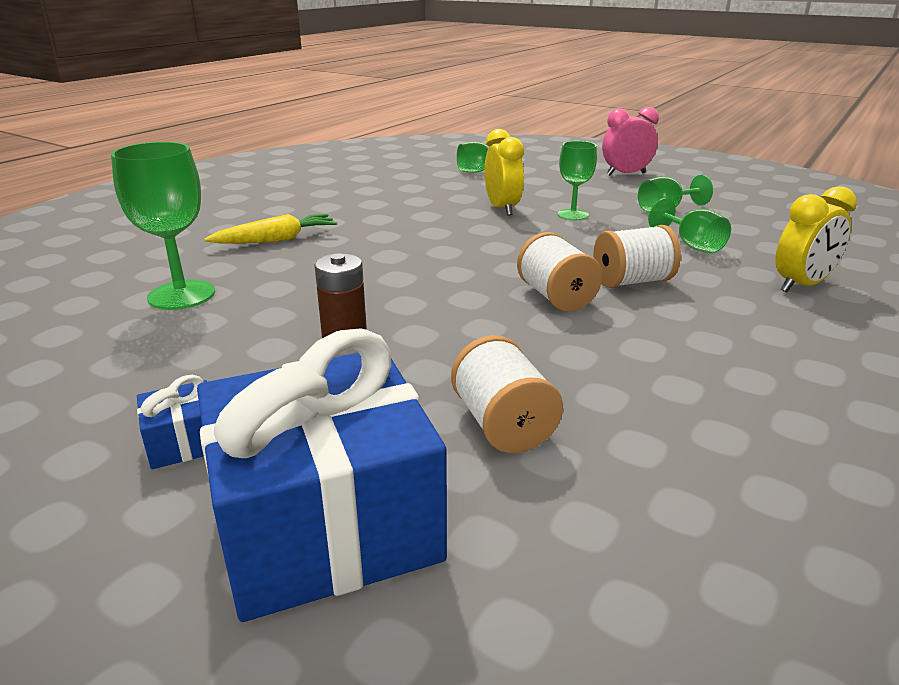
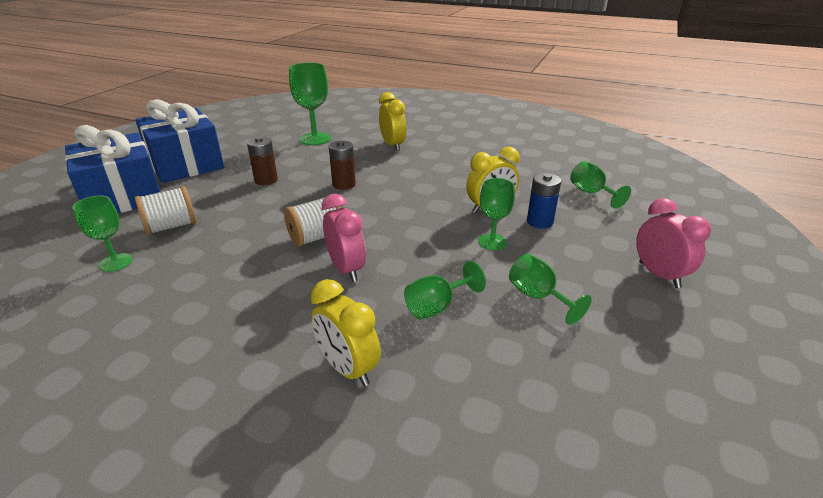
camera: 80 degrees right, 5 degrees up
blue gift [137,375,207,469] -> blue gift [136,99,224,183], size x2.45
yellow carrot [204,214,337,244] -> yellow clock [379,92,406,151]
white spool [593,225,681,288] -> pink clock [322,194,366,282]
none -> green goblet [72,195,133,272]
none -> brown battery [329,140,356,190]
none -> blue battery [527,173,561,228]

